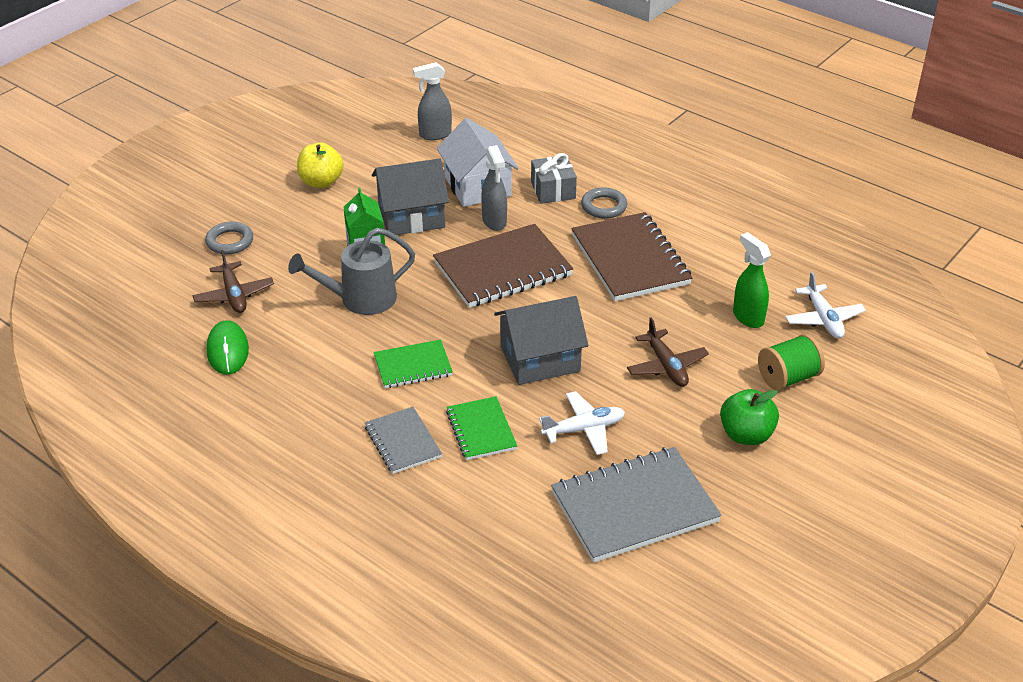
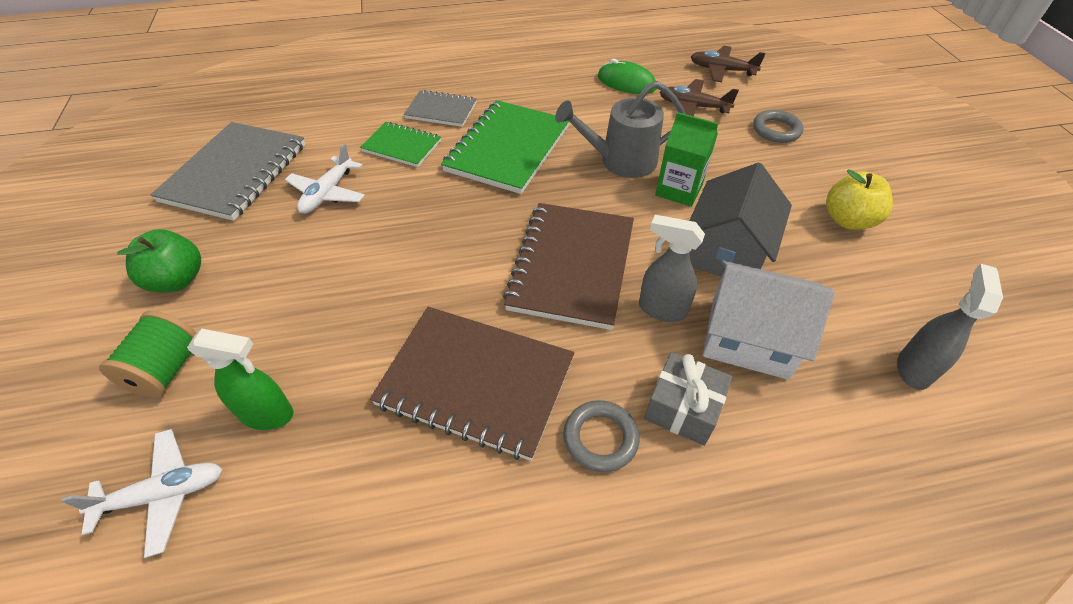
camera: 130 degrees right, 10 degrees up
grey watering can [288,228,415,315] -> grey watering can turned 120 degrees counterclockwise [555,81,685,178]
green notebook [374,340,453,388] -> green notebook [441,100,569,194], size x1.80
grey house [494,296,588,385] -> none
brown plane [627,317,709,387] -> brown plane moved to [691,46,766,82]
white plane [785,272,866,338] -> white plane turned 135 degrees clockwise [61,429,223,558]

